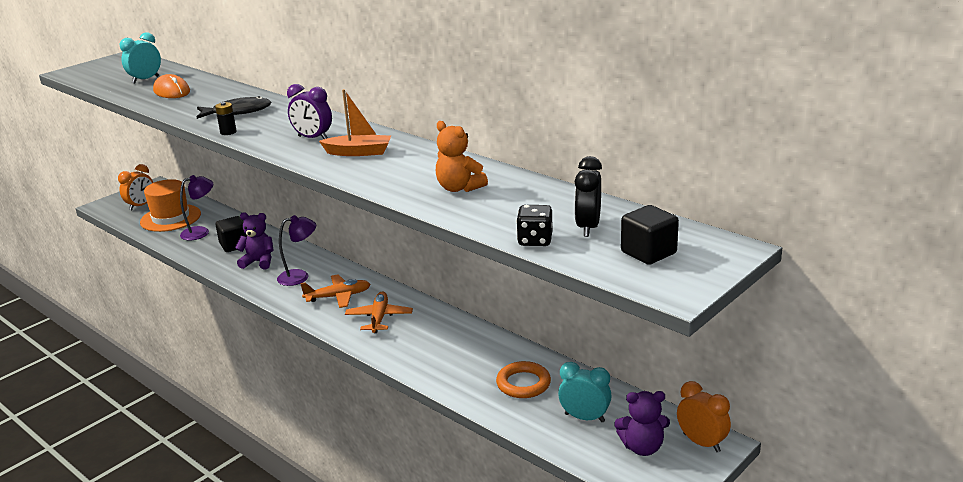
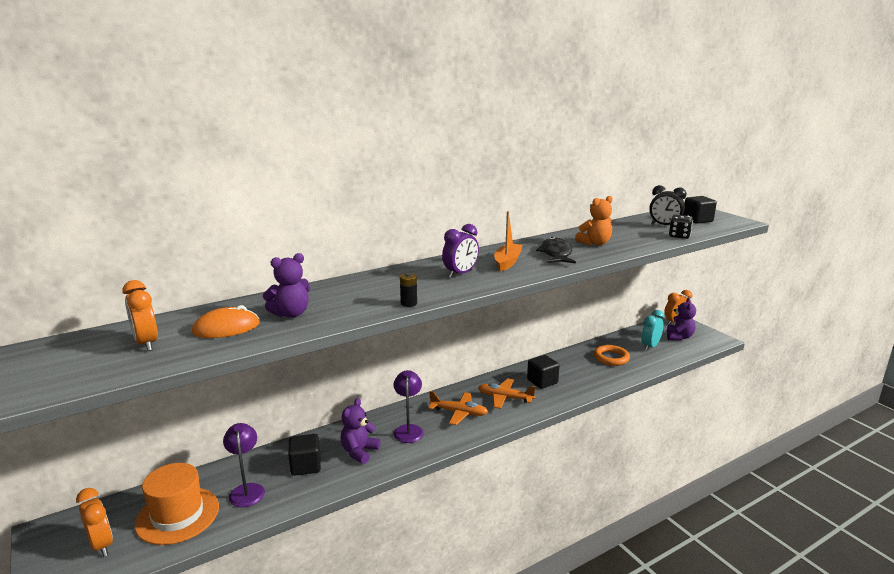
camera: 75 degrees left, 5 degrees down
turquoise clock [120,32,161,84] -> orange clock [123,280,158,351]
black fish [197,96,271,119] -> black fish moved to [536,237,576,264]
orange plane [300,274,371,308] -> orange plane turned 105 degrees clockwise [428,391,488,425]
none -> purple teddy bear [263,253,310,318]
none -> black cube [527,355,560,389]

